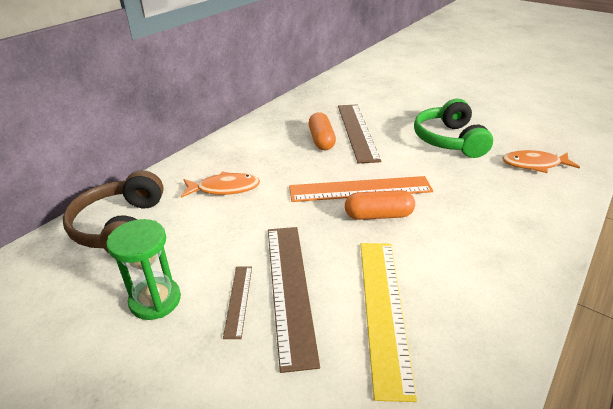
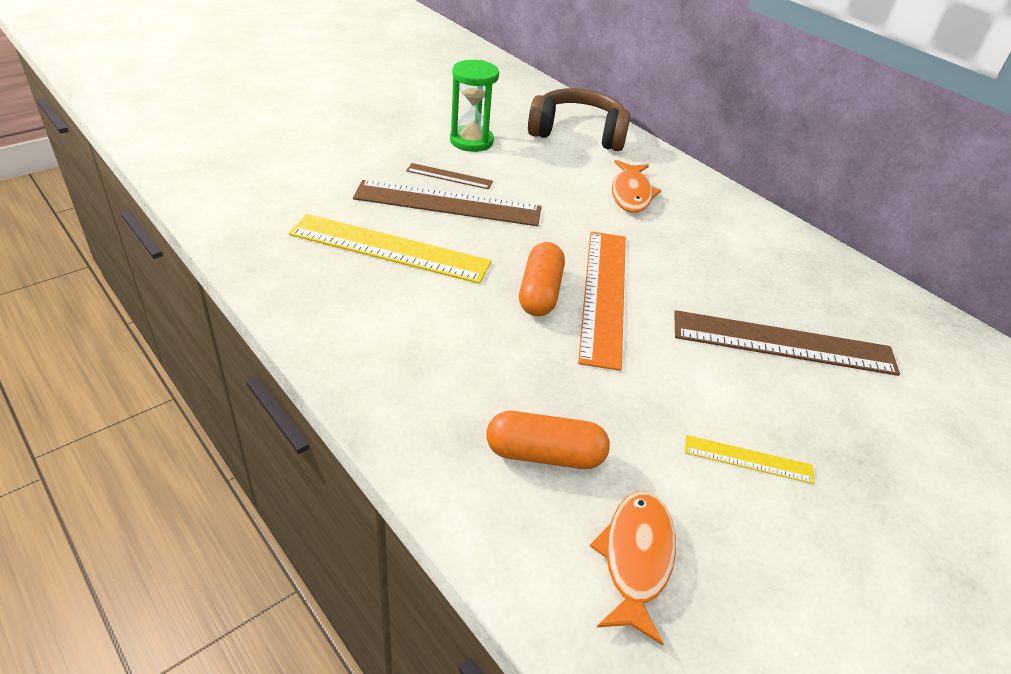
camera: 100 degrees right, 5 degrees up
orange capsule [309,112,336,150] -> orange capsule moved to [486,411,610,469]
green headphones [414,98,493,158] -> yellow ruler [685,435,814,484]

